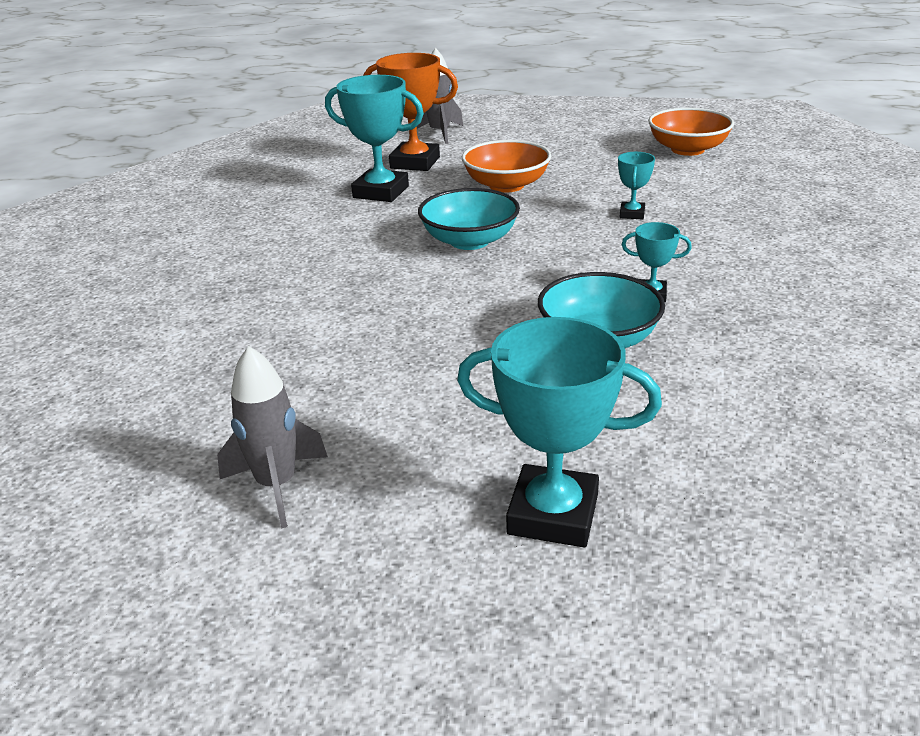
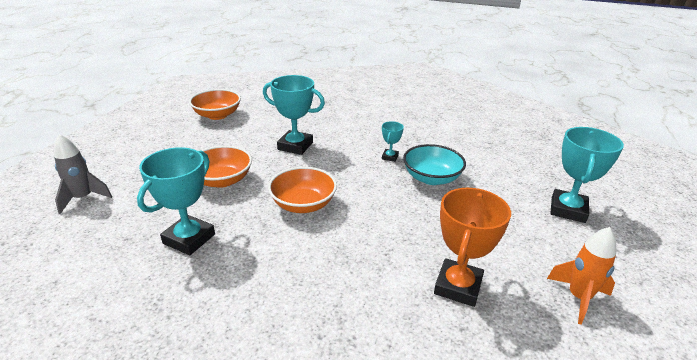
camera: 85 degrees left, 0 degrees up
grey rocket [217,346,328,529] -> orange rocket [547,227,616,325]
orange trophy [363,53,458,171] -> orange trophy moved to [434,188,511,307]
turquoise bowl [418,188,520,250] -> orange bowl [268,167,337,213]
turquoise trophy [618,152,655,219] -> turquoise trophy [263,75,325,155], size x1.98

